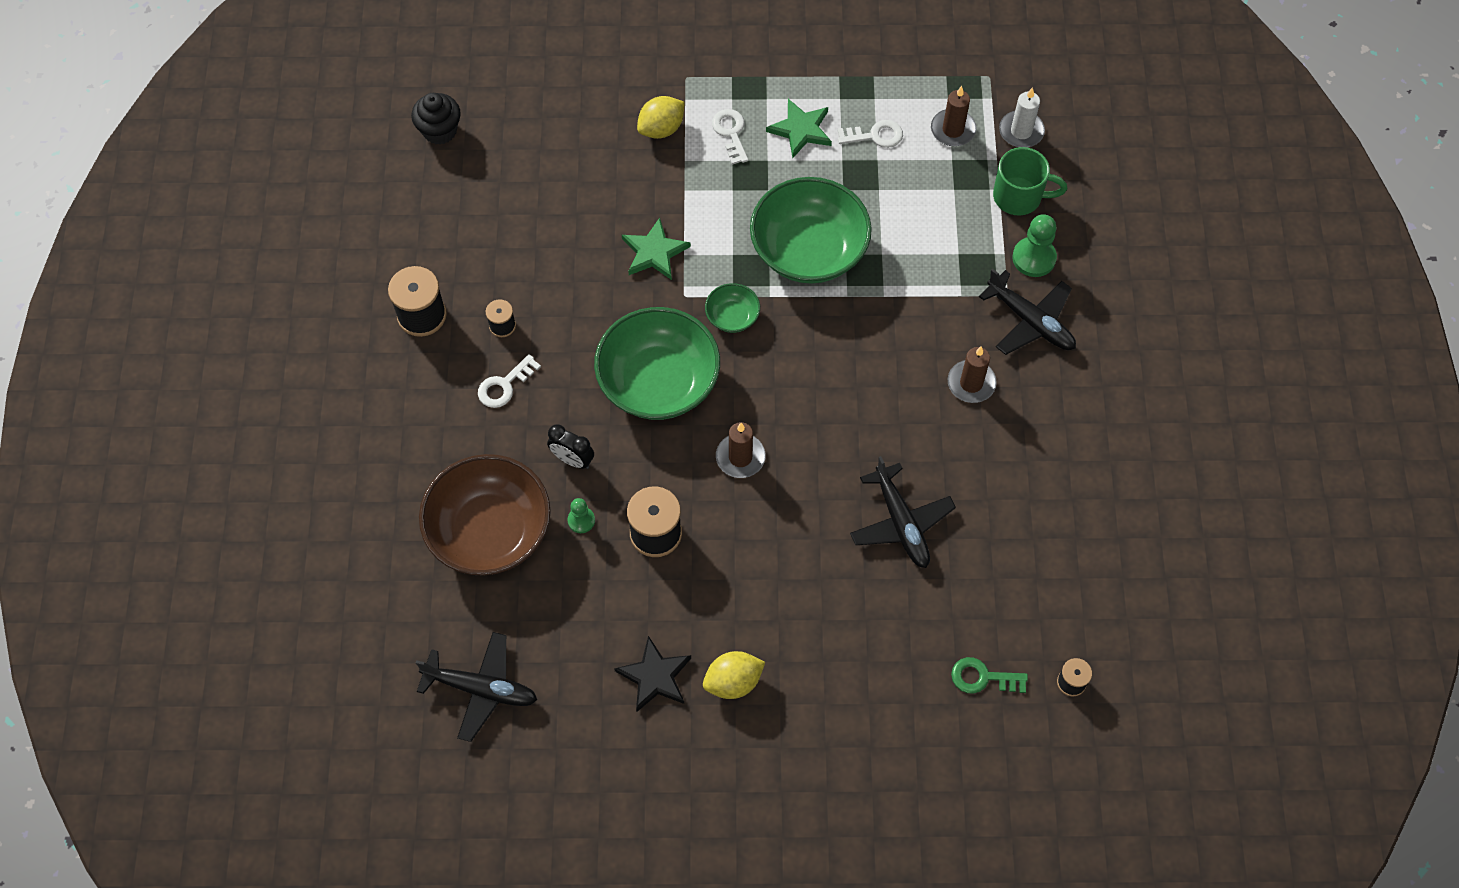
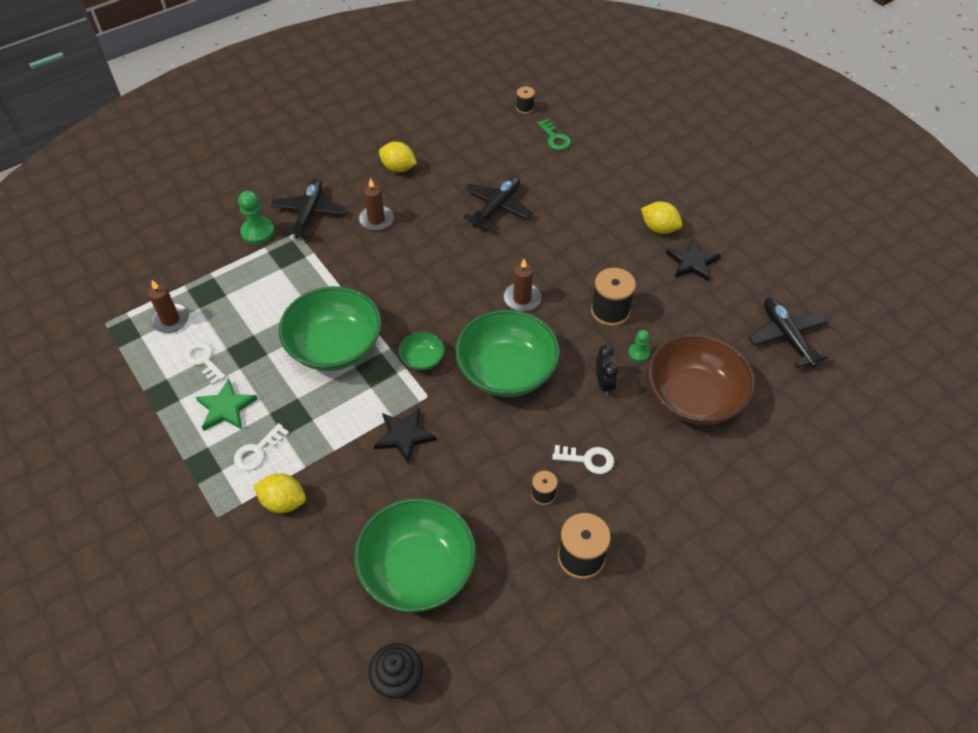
camera: 125 degrees left, 10 degrees down
green star [622,218,691,280] -> black star [374,408,437,464]
green mug [993,147,1067,215] -> none
white candle [999,87,1045,148] -> none
none -> green bowl [354,498,476,612]
none -> yellow lemon [379,142,417,172]

